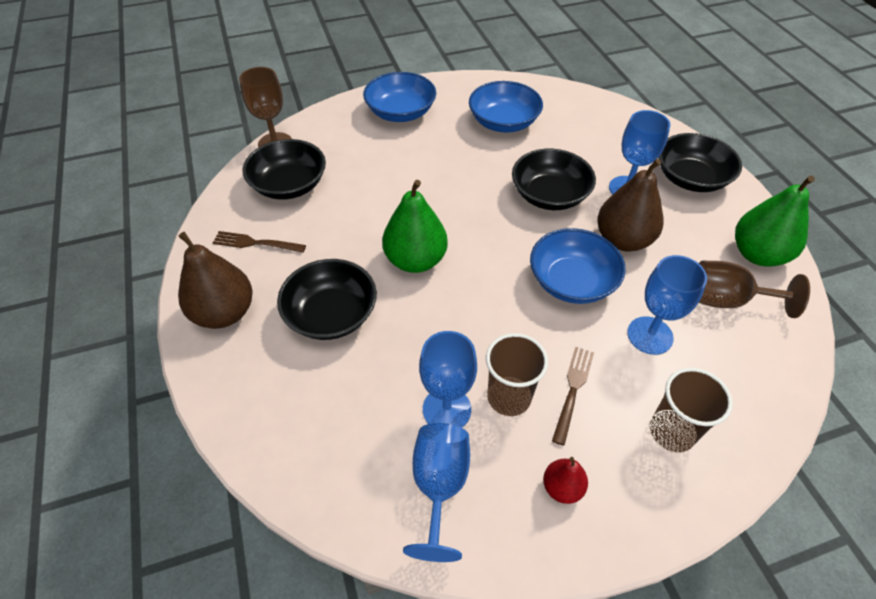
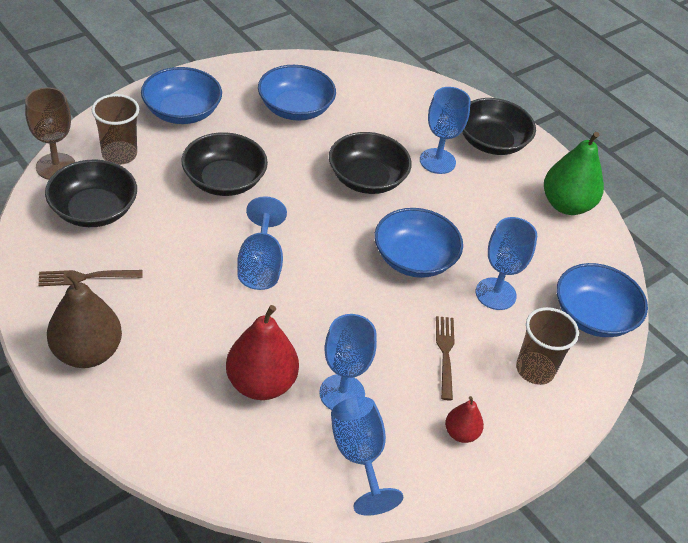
camera: 25 degrees left, 5 degrees down
black bowl [277,259,377,340] -> black bowl moved to [181,132,268,196]
green pear [382,180,448,273] -> blue goblet [237,196,287,290]
brown cup [486,333,548,416] -> brown cup moved to [92,94,139,165]
brown pear [597,159,664,252] -> none
brown goblet [699,261,810,318] -> none
none -> red pear [226,305,299,400]
none -> blue bowl [557,263,648,337]

